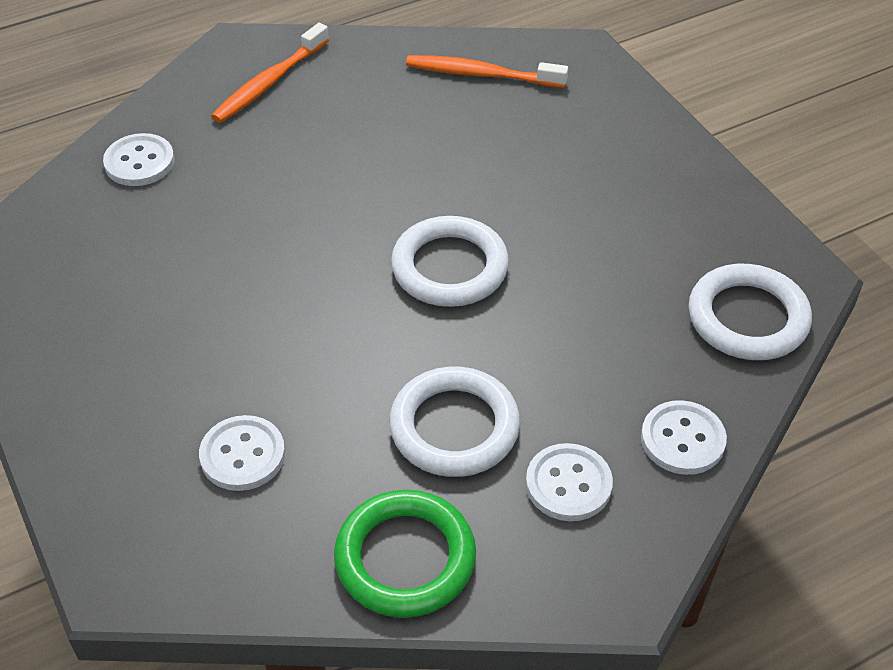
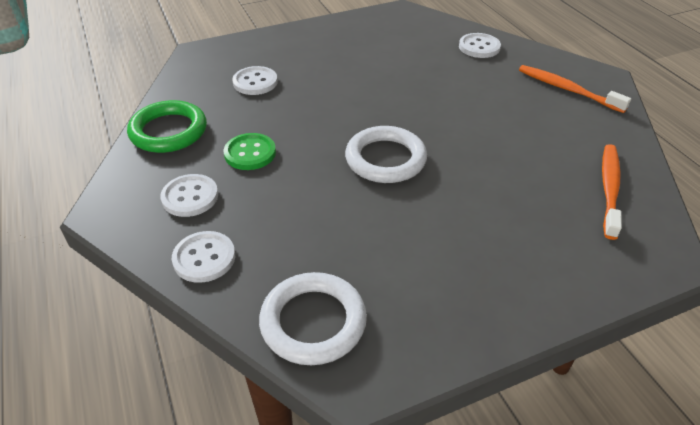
camera: 95 degrees right, 5 degrees down
white ring [389,367,520,477] -> green button [224,133,276,170]

